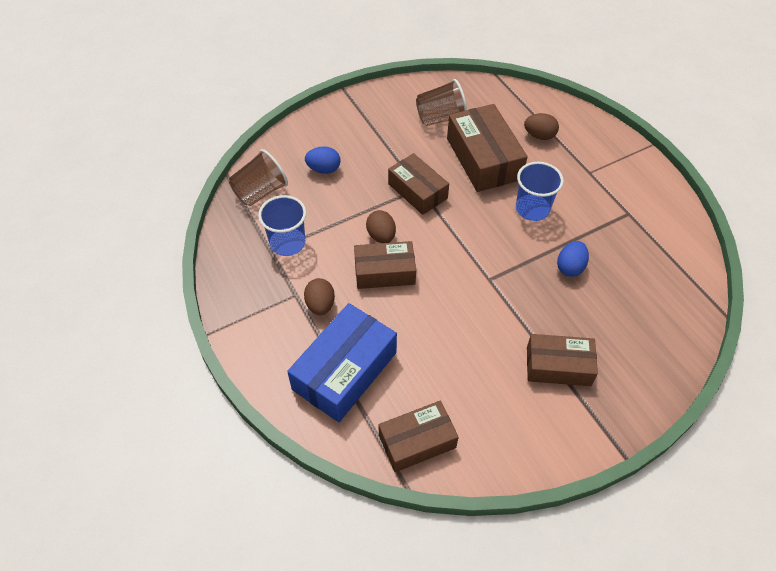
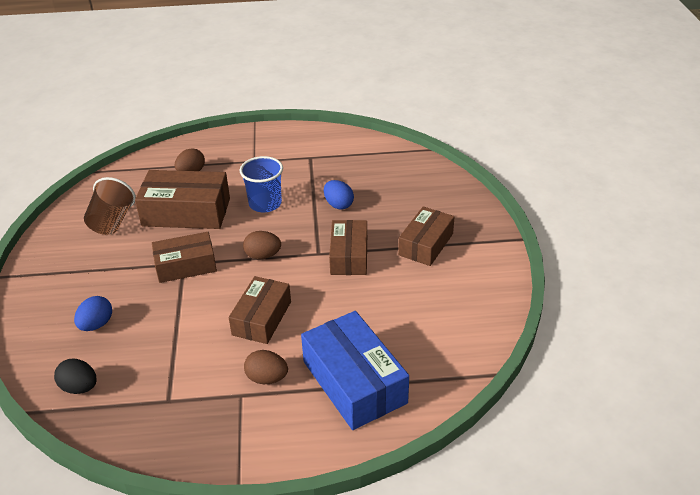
camera: 65 degrees left, 15 degrees down
brown cup [229,149,288,206] -> black egg [54,359,97,394]
blue cup [258,195,306,256] -> none
brown egg [366,210,396,243] -> brown egg moved to [243,231,281,259]
brown box [379,401,459,472] -> brown box moved to [329,220,367,275]

